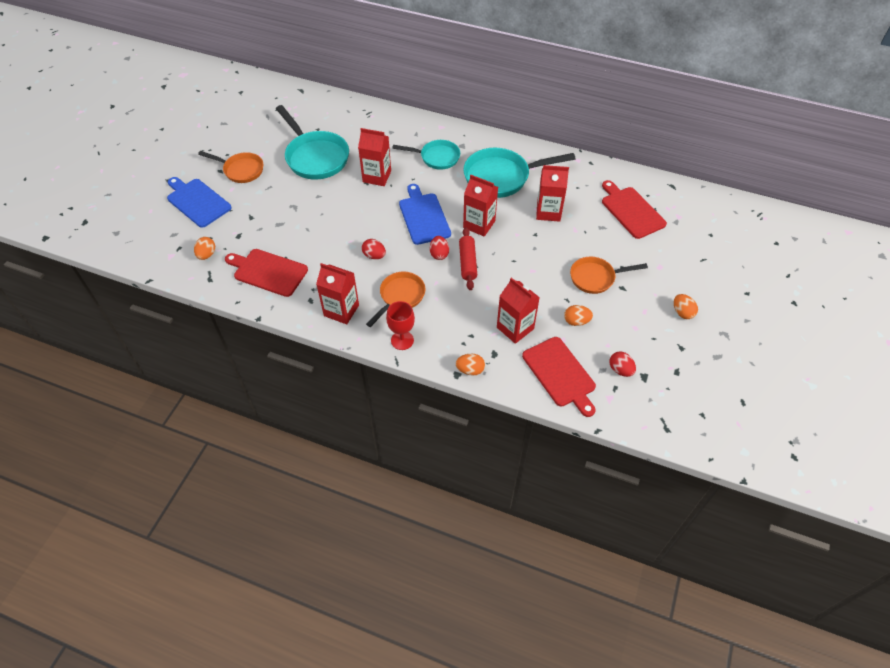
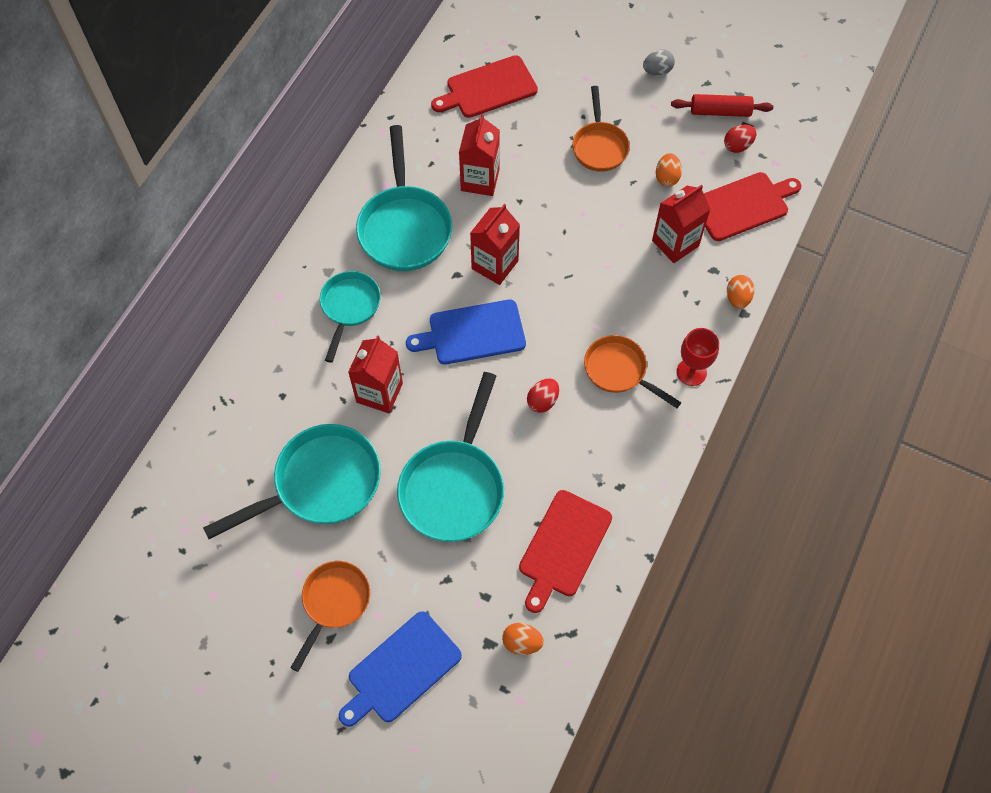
camera: 85 degrees left, 10 degrees up
red carton [316,263,359,324] -> none
red egg [430,236,449,260] -> none
red rolling pin [459,227,477,290] -> red rolling pin moved to [671,94,774,117]
orange egg [674,294,698,319] -> grey egg [643,50,675,76]
none -> turquoise pan [397,372,504,542]

